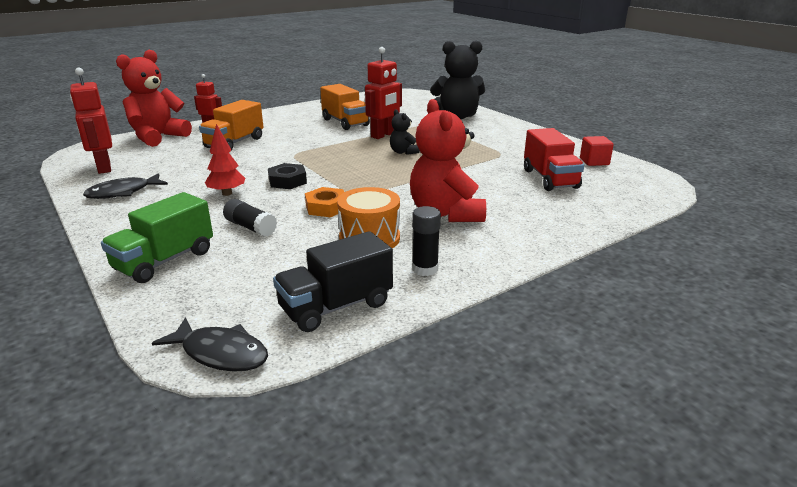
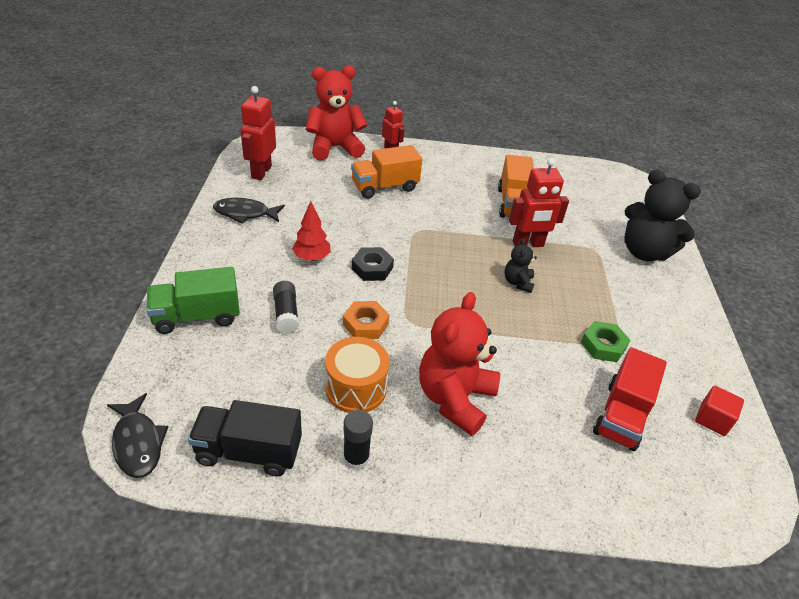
camera: 35 degrees right, 15 degrees up
none -> green nut [581,321,631,362]

